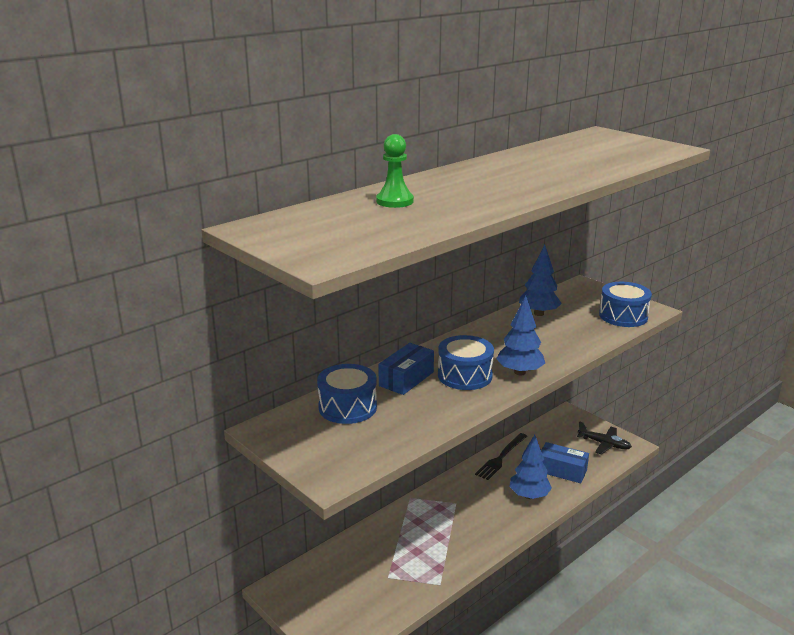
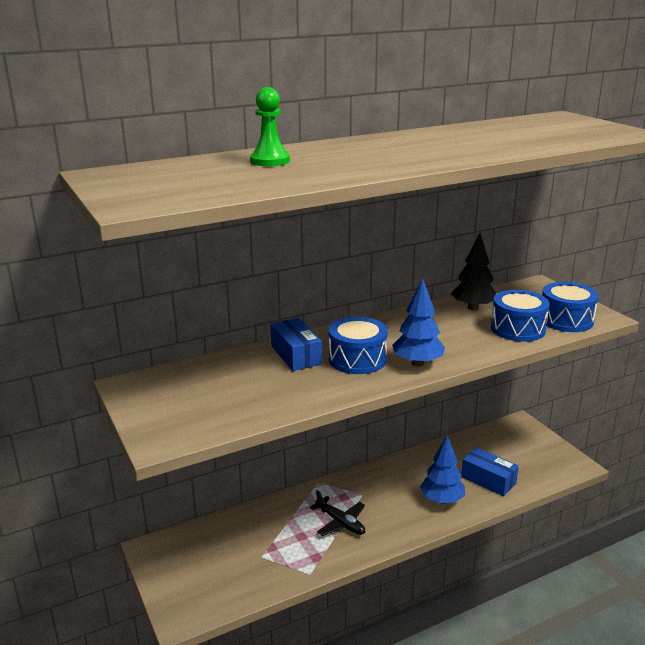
camera: 15 degrees right, 0 degrees up
blue drum [317,364,377,424] -> blue drum moved to [491,290,550,342]
blue box [378,343,434,395] -> blue box turned 75 degrees counterclockwise [271,318,322,371]
black fork [475,433,527,480] -> none
blue tree [519,245,562,316] -> black tree [451,233,496,310]
black plane [577,421,632,454] -> black plane moved to [310,490,365,536]

